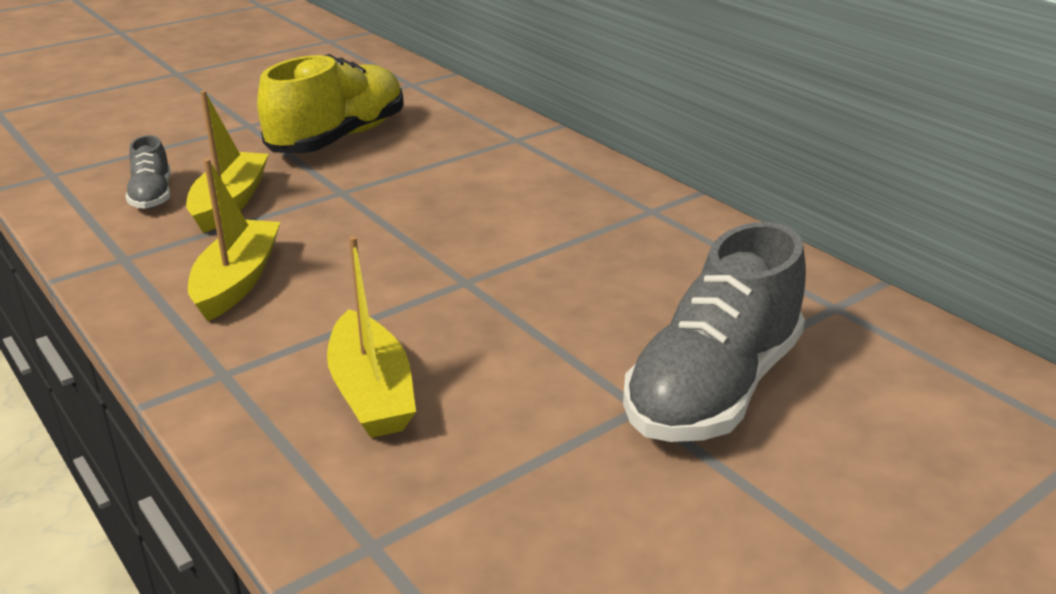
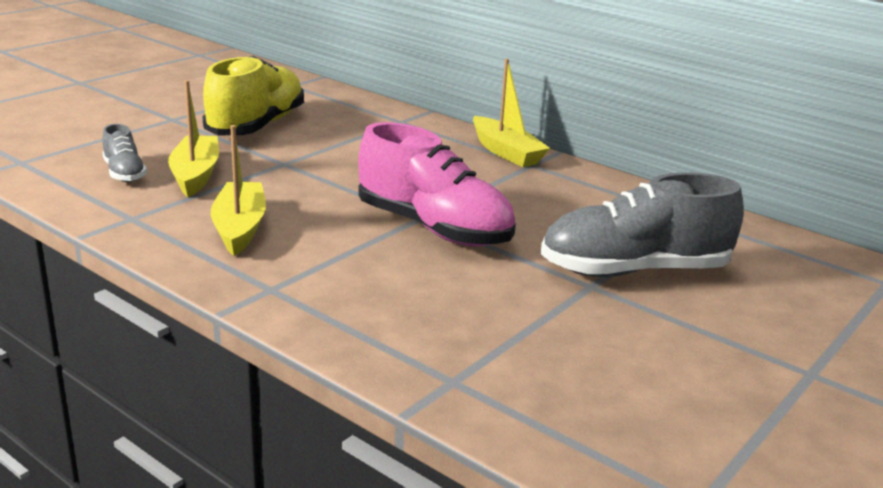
camera: 15 degrees left, 5 degrees down
yellow boat [327,236,416,438] -> yellow boat moved to [473,59,550,167]
grey shoe [623,222,806,442] -> grey shoe turned 60 degrees clockwise [541,172,744,277]
none -> pink shoe [358,122,516,247]

